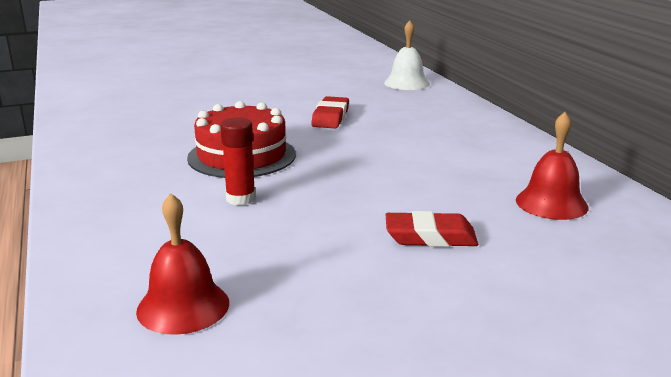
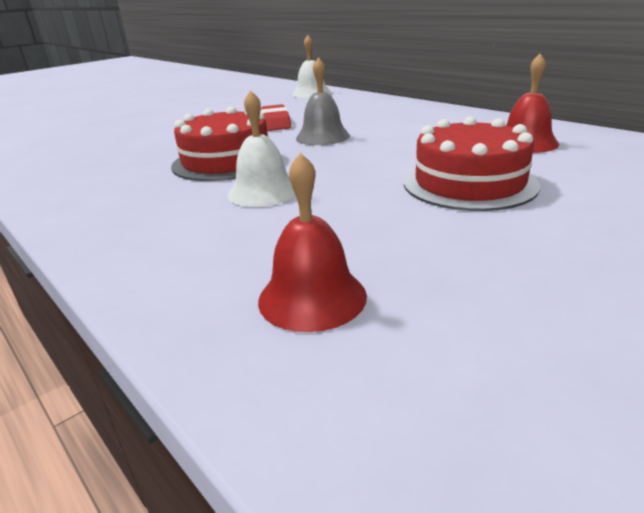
camera: 20 degrees left, 5 degrees up
red glue stick [220,118,256,206] -> white bell [228,90,296,207]
red eraser [385,211,478,247] -> red cake [404,116,540,211]
none -> grey bell [296,57,350,145]

